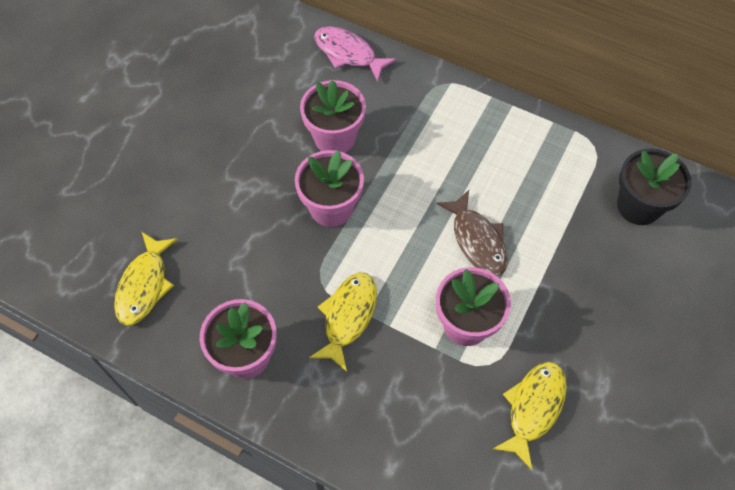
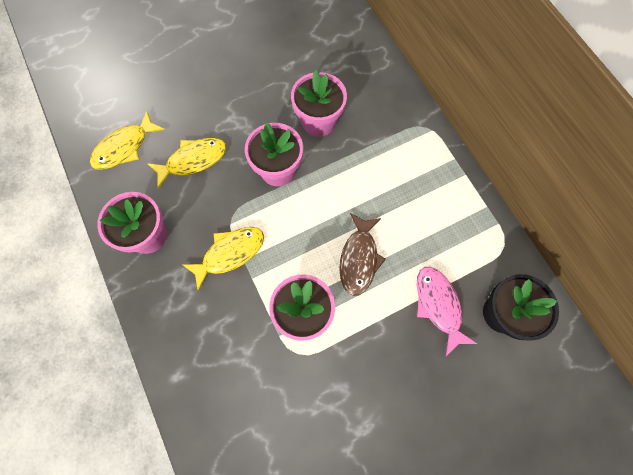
camera: 35 degrees right, 10 degrees up
pink fish [314,26,397,82] -> pink fish moved to [417,267,477,356]
yellow fish [493,362,567,470] -> yellow fish moved to [147,138,226,189]

